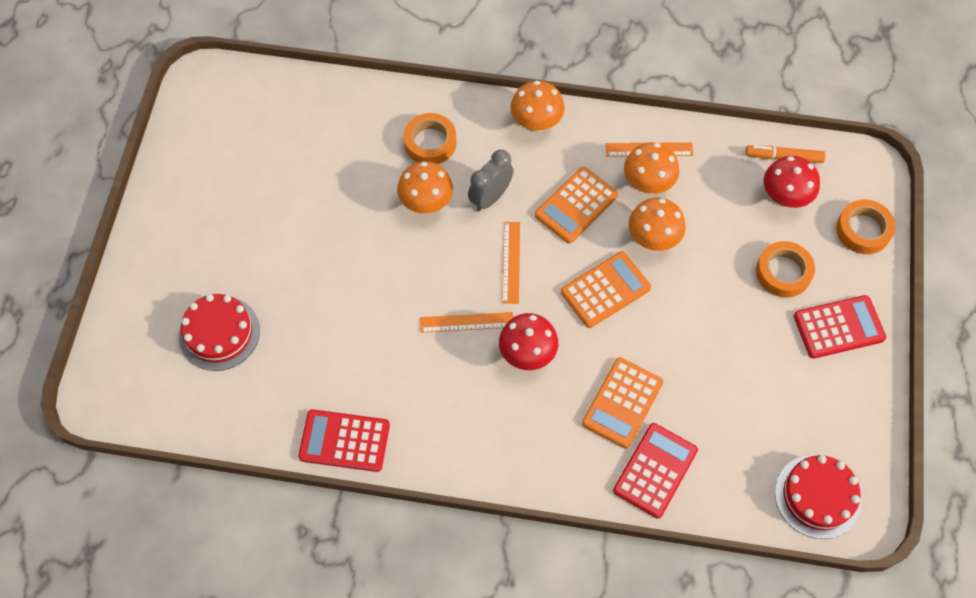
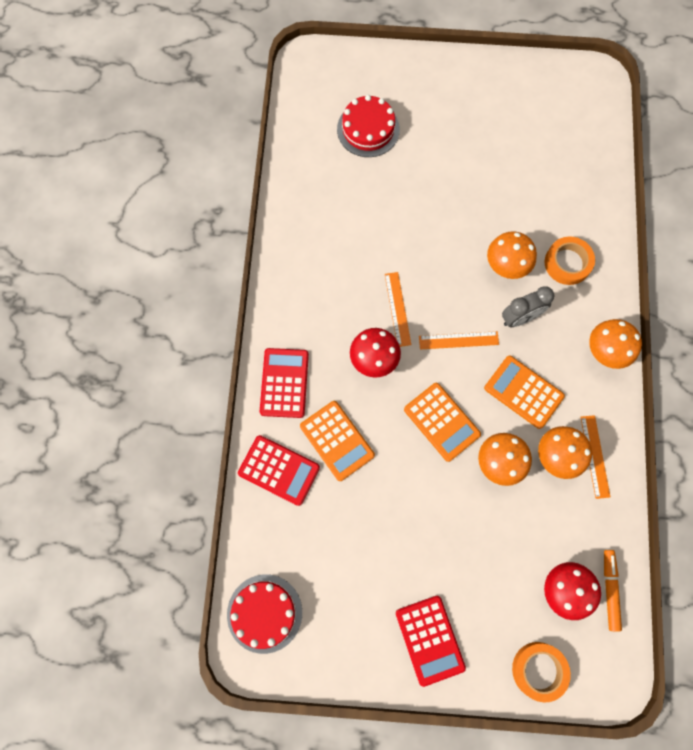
camera: 85 degrees right, 10 degrees up
red calculator [298,409,390,472] -> red calculator moved to [260,348,309,418]
grey clock [468,150,514,211] -> grey clock turned 120 degrees clockwise [502,286,554,327]
orange calculator [582,358,663,449] -> orange calculator turned 150 degrees counterclockwise [300,401,375,481]
orange tape [756,241,815,298] -> none

